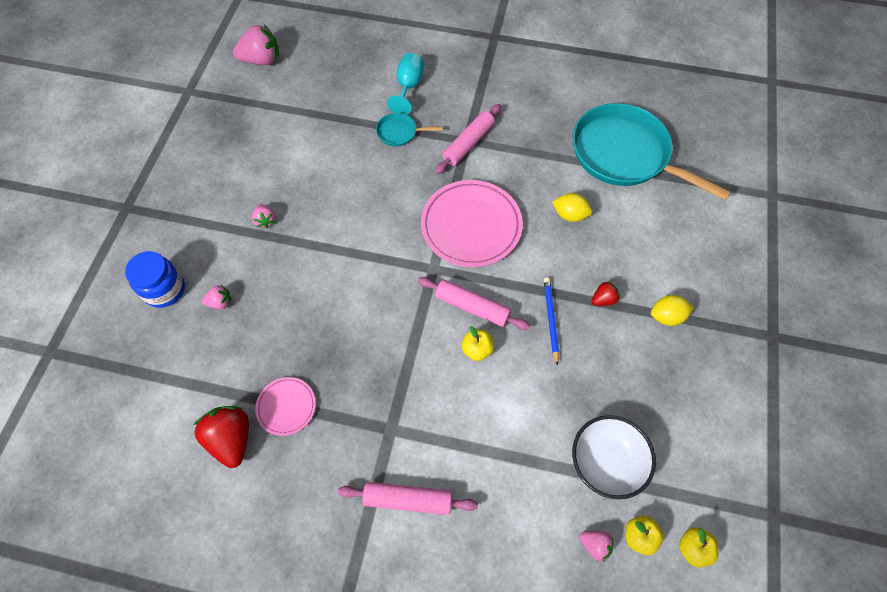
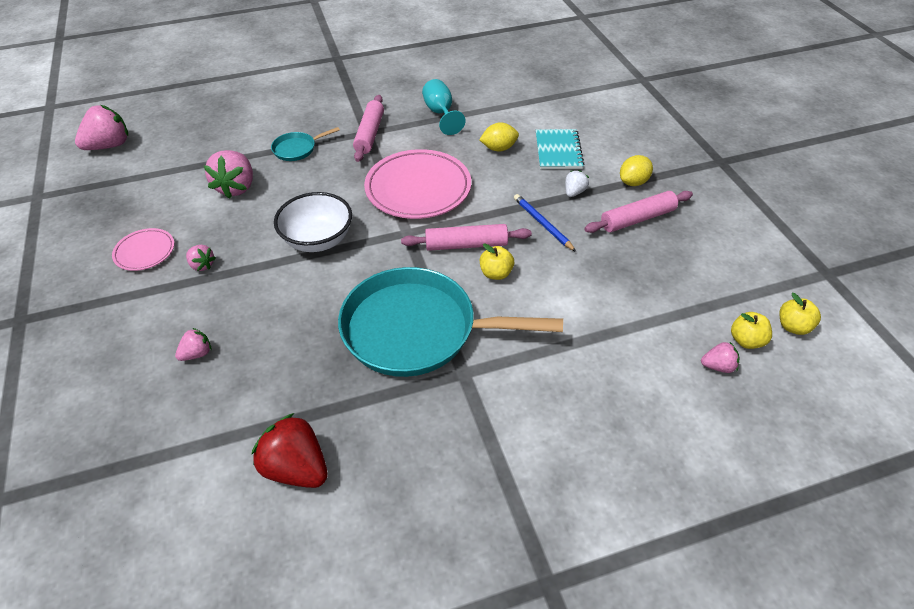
camera: 30 degrees left, 15 degrees down
blue jar [125,251,185,308] -> none
pink plate [255,377,316,436] -> pink plate moved to [112,228,174,271]
pink rolling pin [338,482,478,515] -> pink rolling pin moved to [584,191,693,233]
turquoise goblet [387,53,424,115] -> turquoise goblet moved to [422,79,466,135]
white bowl [572,415,656,500] -> white bowl moved to [274,192,352,252]
turquoise pan [573,103,731,201] -> turquoise pan moved to [338,267,563,377]
red strawberry [591,281,620,306] -> white strawberry [565,170,589,197]
none -> pink strawberry [204,150,253,199]
none -> turquoise notebook [536,129,584,169]

